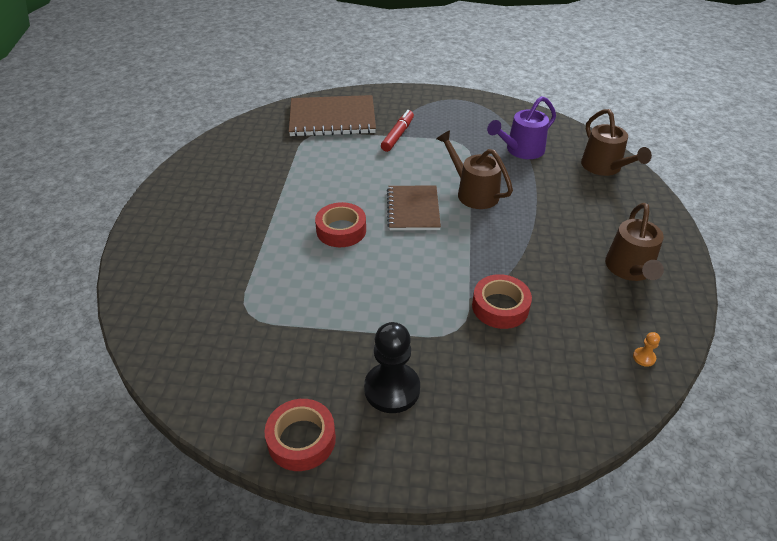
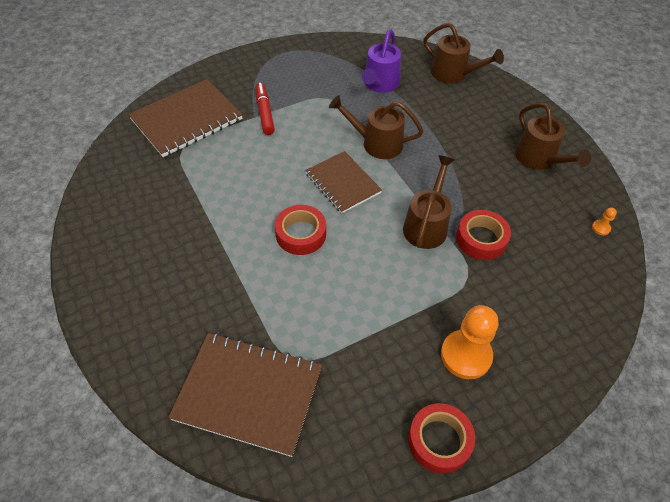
camera: 35 degrees left, 10 degrees up
black pawn [364,322,420,413] -> orange pawn [441,305,498,379]
none -> brown notebook [168,333,322,457]
none -> brown watering can [403,155,455,249]

